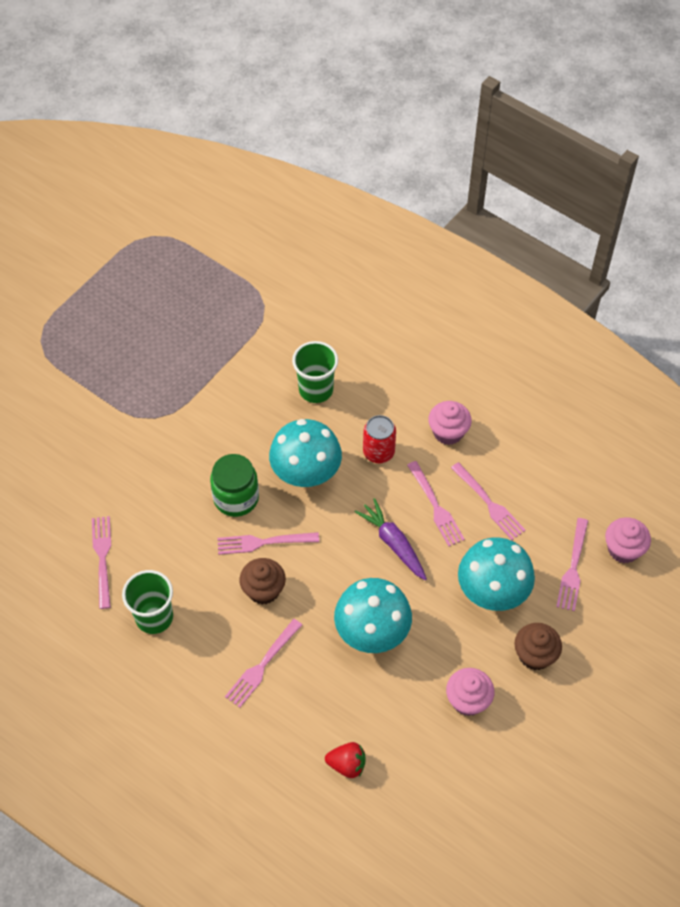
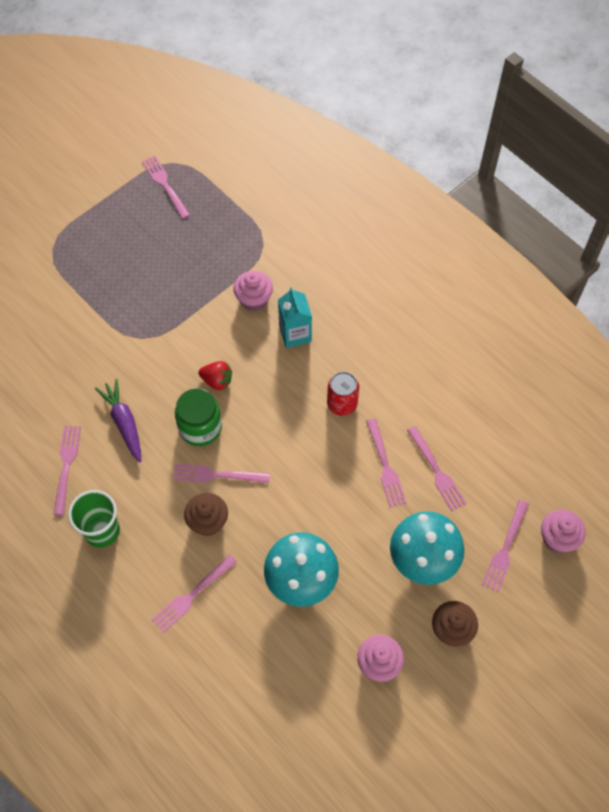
camera: 10 degrees right, 5 degrees up
turquoise mushroom [269,419,342,487] -> none
green cup [292,341,338,403] -> turquoise carton [278,287,312,348]
red strawberry [325,742,365,778] -> red strawberry moved to [198,361,232,390]
purple carrot [355,498,427,580] -> purple carrot moved to [95,379,141,462]
pink cupcake [428,401,472,445] -> pink cupcake moved to [233,271,273,312]
none -> pink fork [142,156,190,219]

